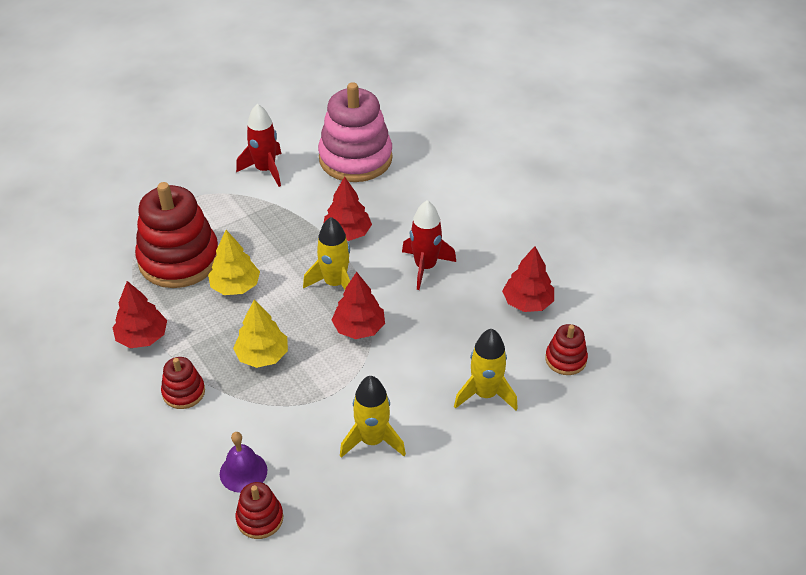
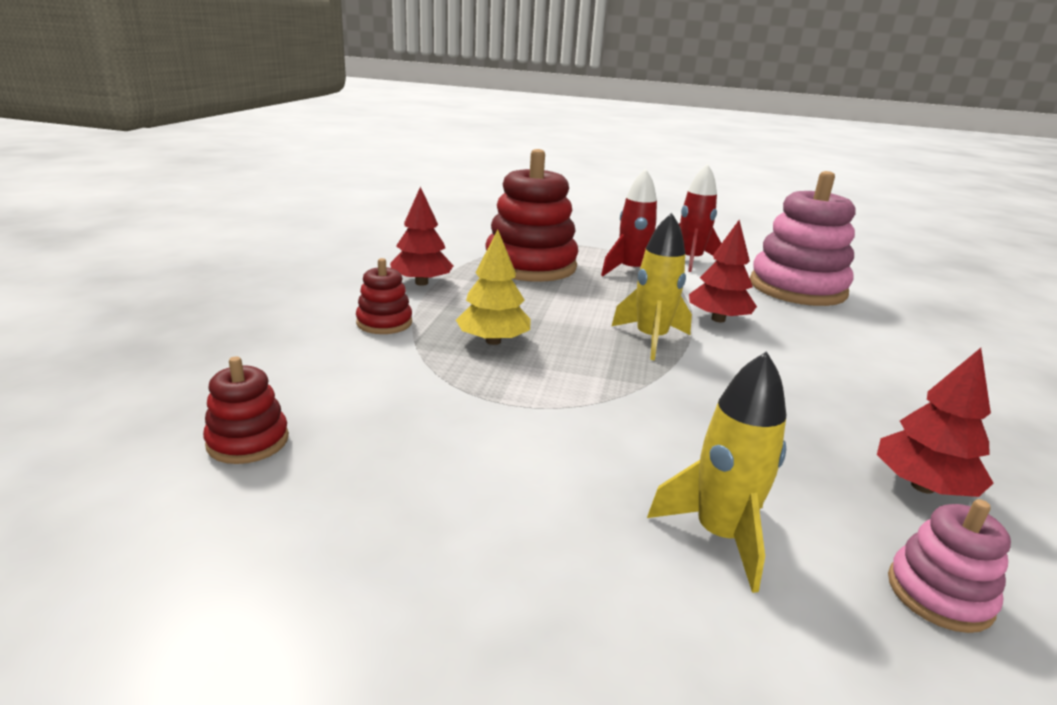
camera: 45 degrees right, 20 degrees down
yellow tree [208,230,260,295] -> none
purple bell [220,432,267,493] -> none
red tree [332,272,385,339] -> none
yellow rocket [340,376,406,458] -> none
red rocket [402,200,456,290] -> red rocket moved to [601,169,657,276]
red stacking toy [545,324,588,375] -> pink stacking toy [888,499,1011,633]

